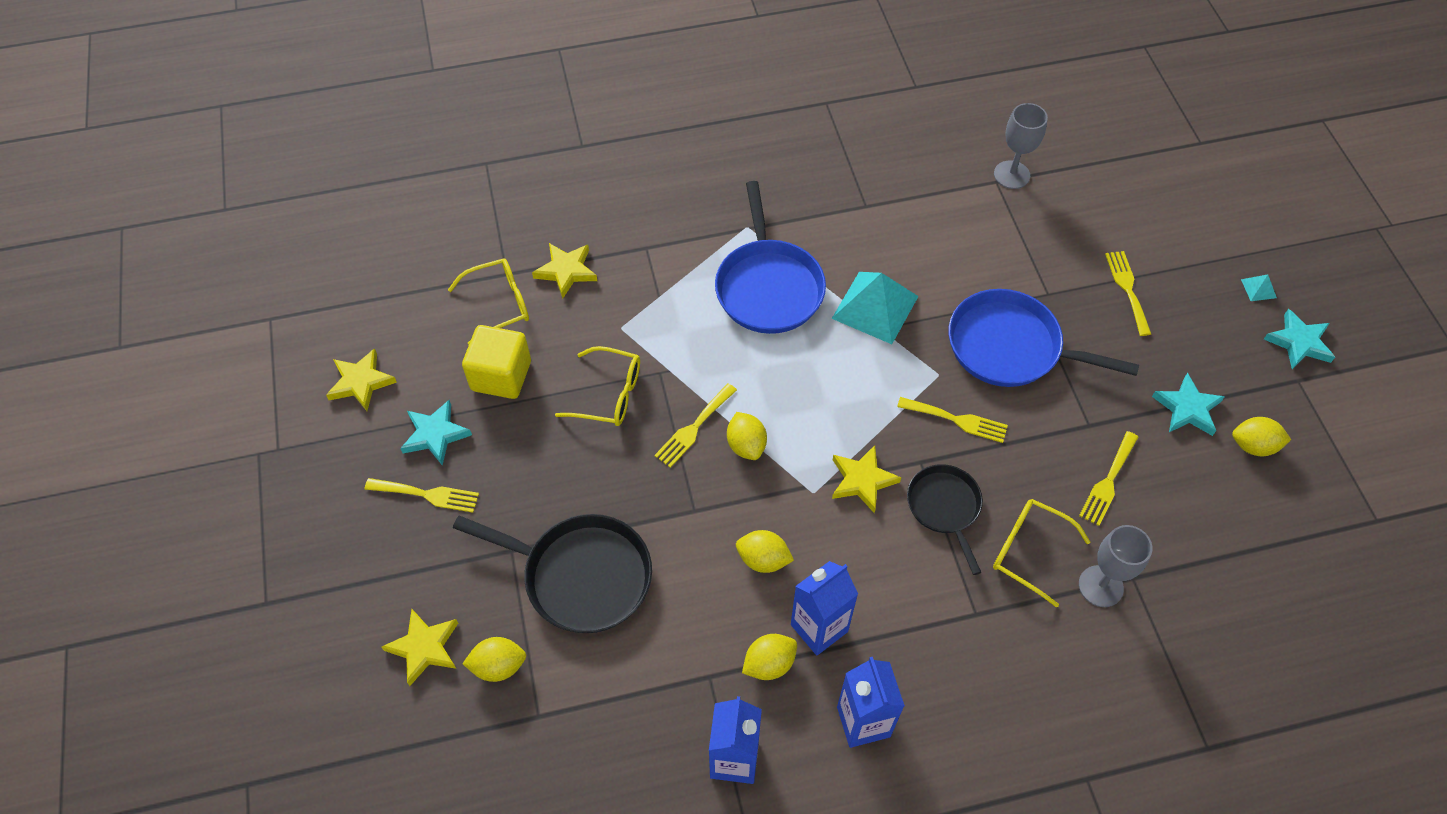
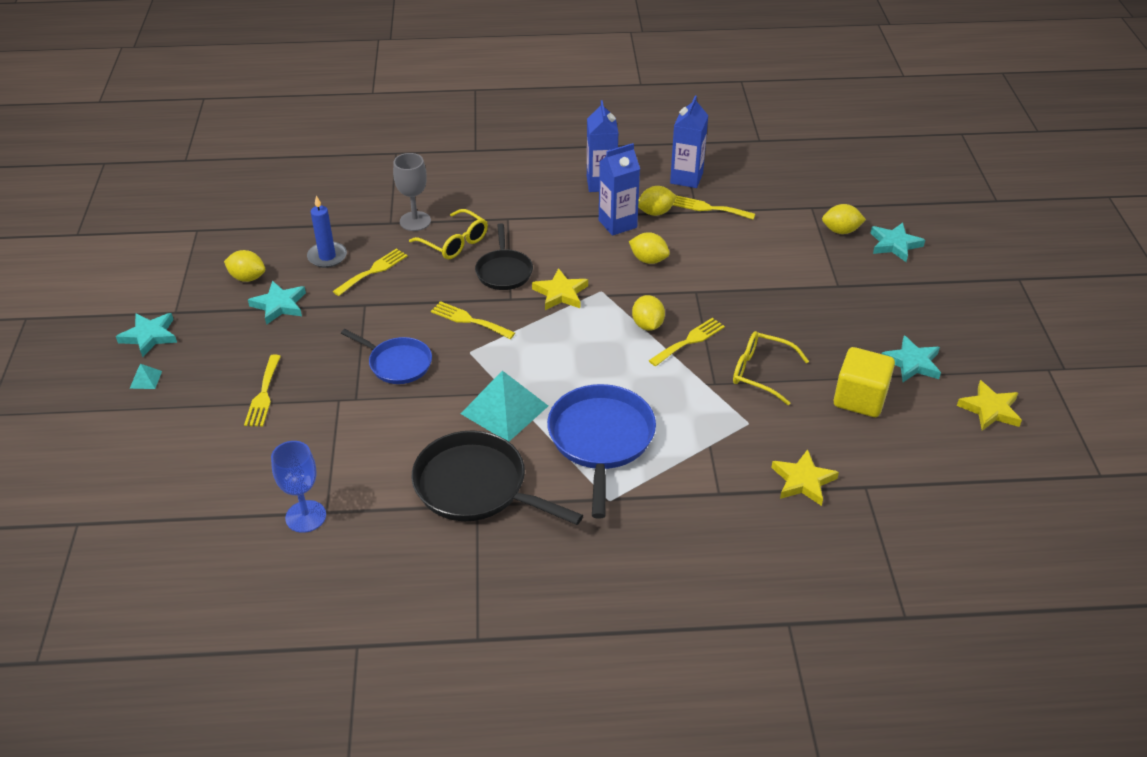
camera: 170 degrees left, 15 degrees down
yellow fork [365,478,479,513] -> yellow fork moved to [673,196,755,220]
yellow star [381,609,458,686] -> turquoise star [871,222,925,262]
yellow glasses [448,258,529,345] -> none
black pan [453,514,652,633] -> black pan moved to [412,431,583,525]
blue pan [949,289,1139,387] -> blue pan [341,329,432,384], size x0.61
grey goblet [994,103,1048,189] -> blue goblet [271,441,326,533]
none -> blue candle [307,196,347,268]

